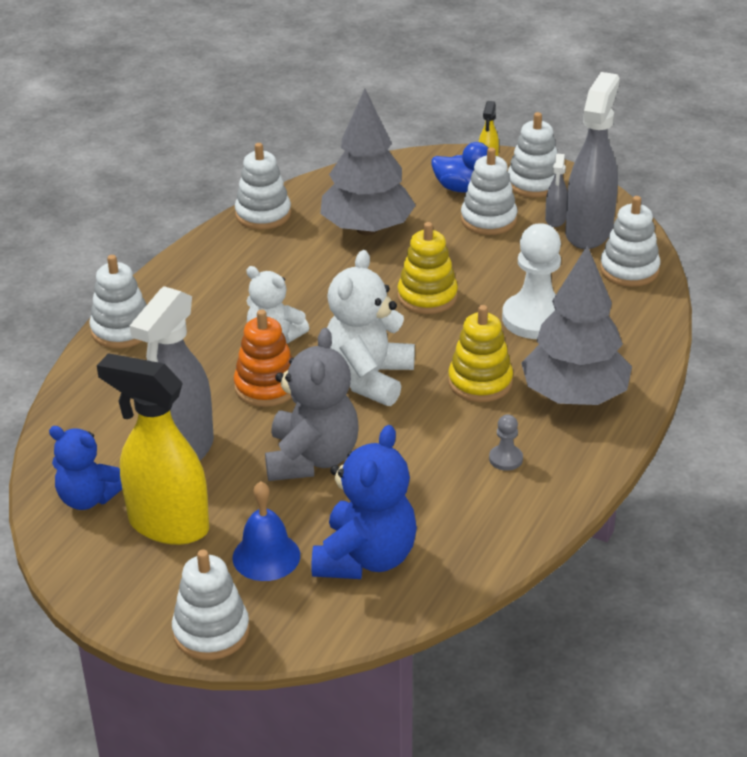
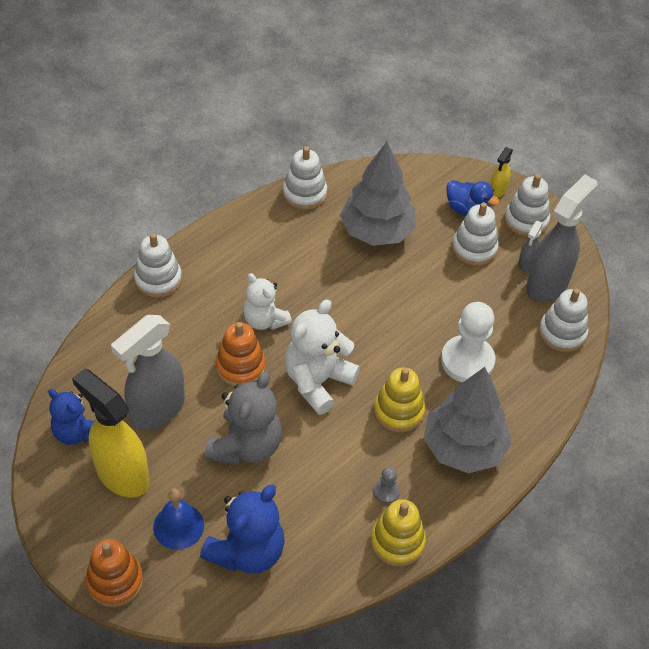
camera: 15 degrees right, 15 degrees up
white stacking toy [172,550,250,660] -> orange stacking toy [85,539,143,608]
yellow stacking toy [397,222,458,314] -> yellow stacking toy moved to [371,499,426,567]

